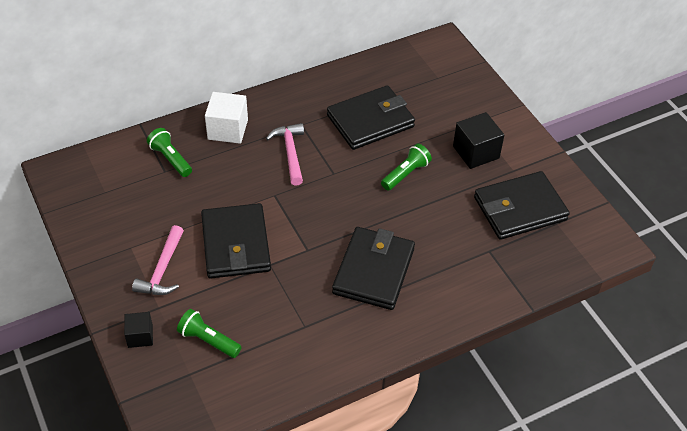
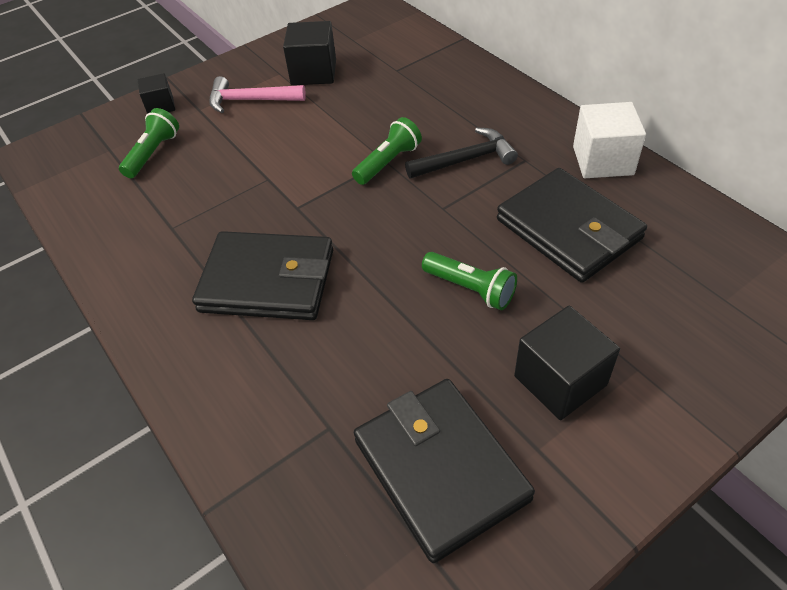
camera: 85 degrees right, 0 degrees up
green flashlight [147,128,192,177] -> green flashlight moved to [352,117,422,185]
black wallet [201,203,271,279] -> none
white cube [205,92,248,144] -> white cube moved to [573,102,646,178]
pink hammer [266,123,304,186] -> black hammer [405,127,518,179]
none -> black cube [283,21,336,85]

